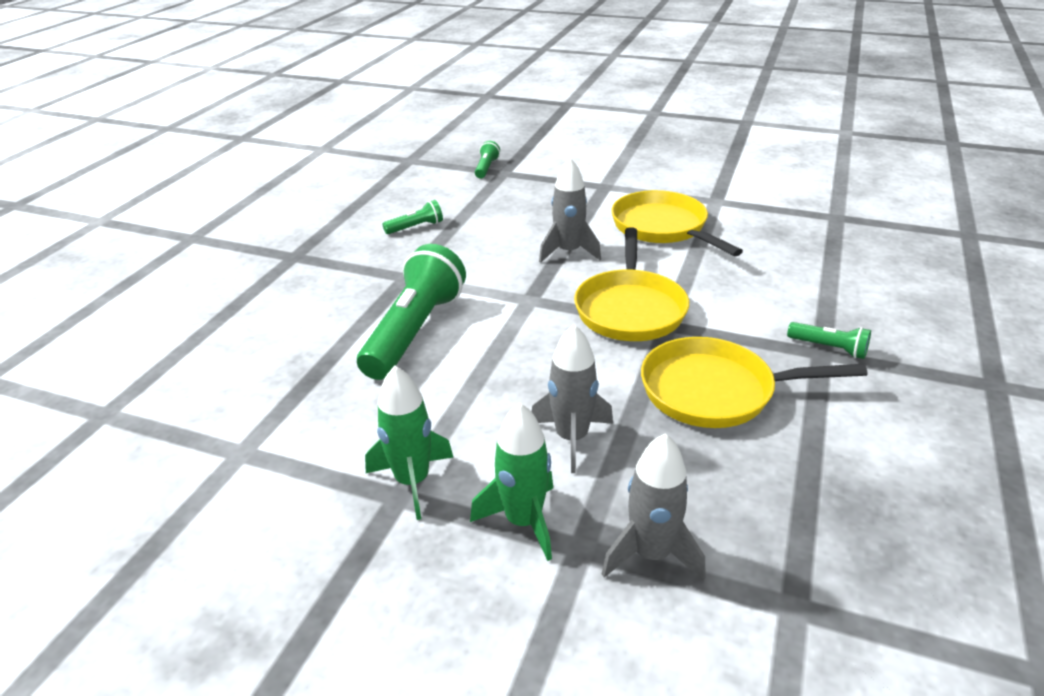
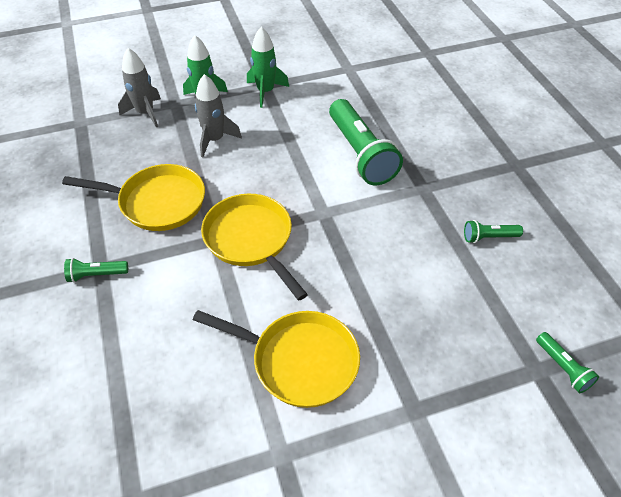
camera: 140 degrees right, 15 degrees up
green flashlight [382,200,443,234] -> green flashlight turned 60 degrees clockwise [464,220,523,243]
grey rocket [539,158,601,263] -> none
yellow pan [641,337,868,428] -> yellow pan turned 45 degrees clockwise [62,164,205,231]

